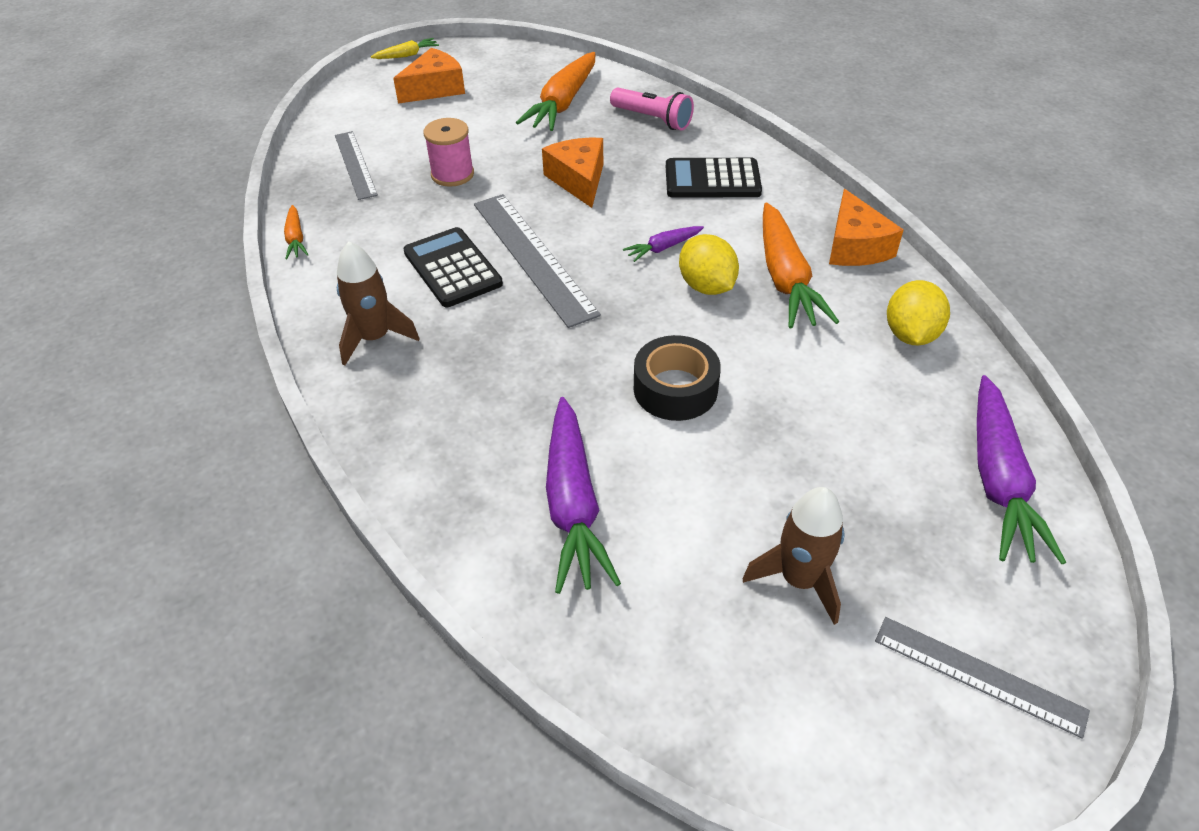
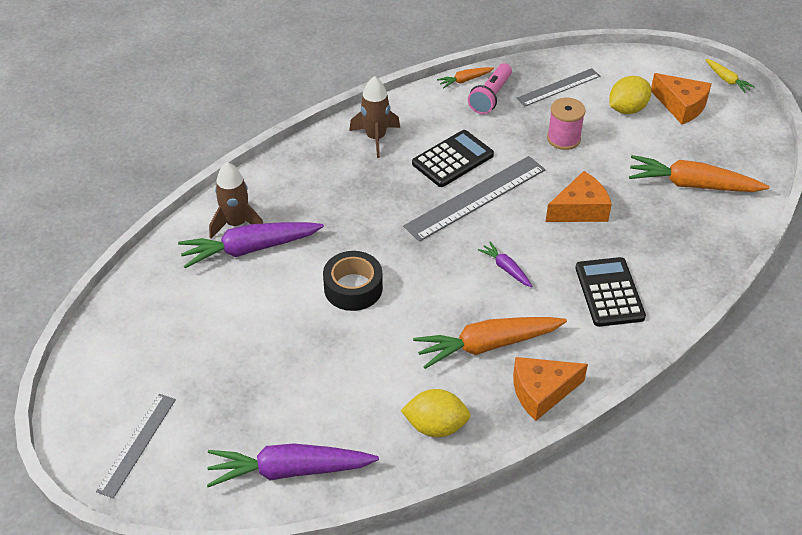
camera: 80 degrees right, 0 degrees up
pink flashlight [610,88,694,131] -> pink flashlight moved to [468,63,512,114]
yellow lemon [679,234,739,295] -> yellow lemon moved to [609,76,651,114]
brown rocket [743,487,845,625] -> brown rocket moved to [209,162,263,239]

